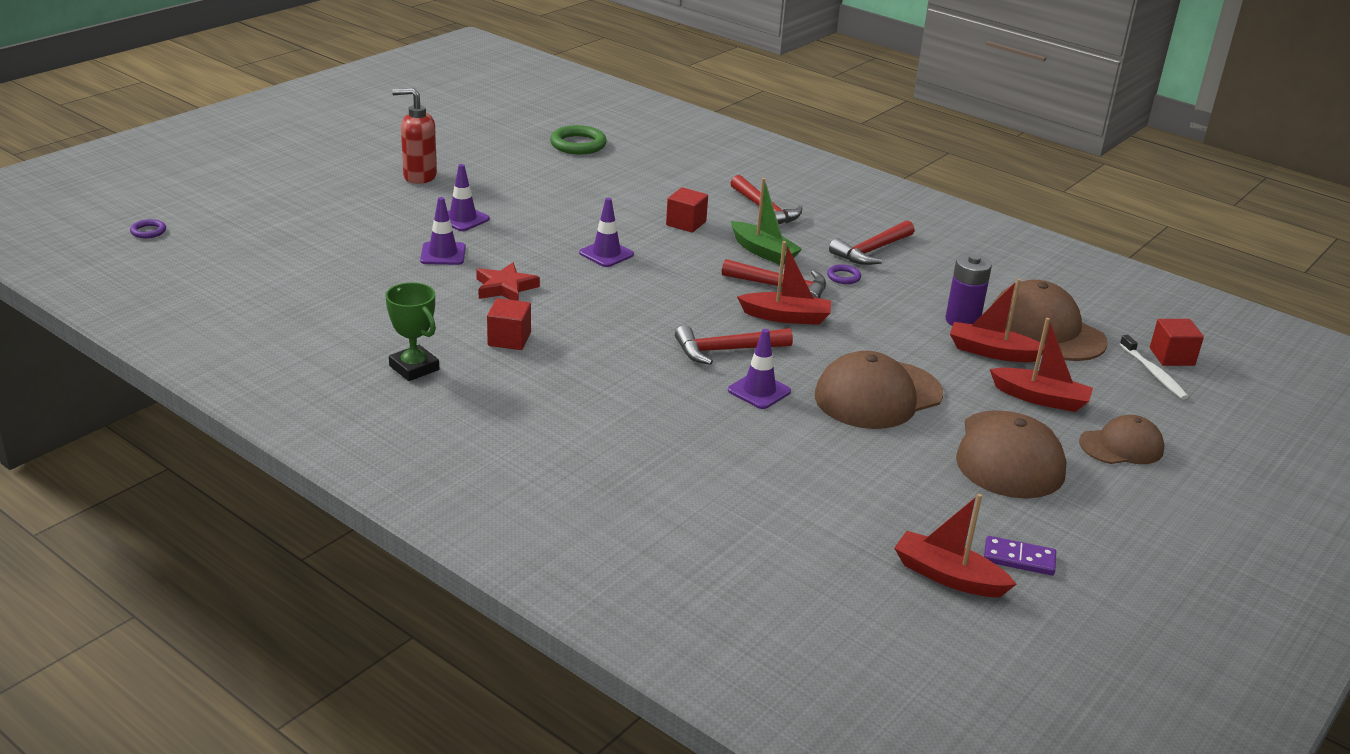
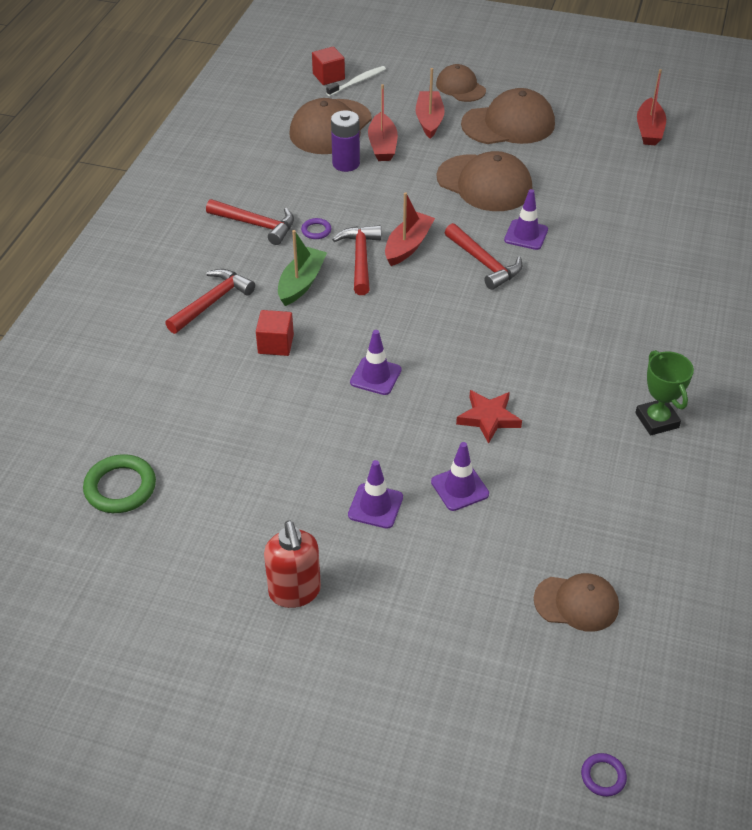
camera: 110 degrees left, 15 degrees up
green trophy [385,282,439,381] -> green trophy turned 45 degrees counterclockwise [635,350,694,436]
red cube [487,298,531,350] -> none
red boat [737,241,831,325] -> red boat turned 45 degrees clockwise [385,192,435,266]
purple domino [984,536,1056,575] -> none
none -> brown cap [534,573,619,632]

